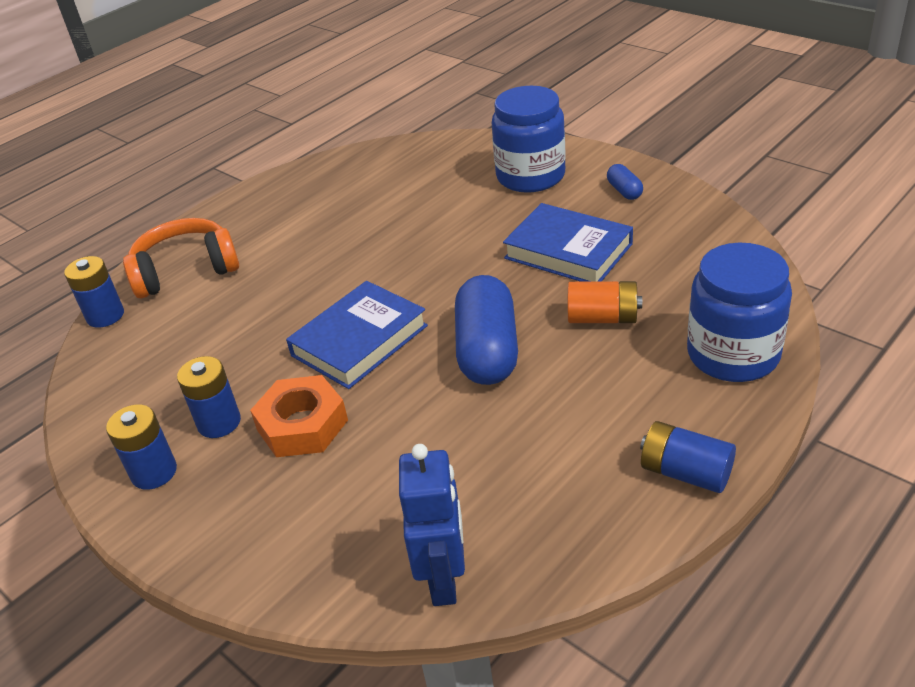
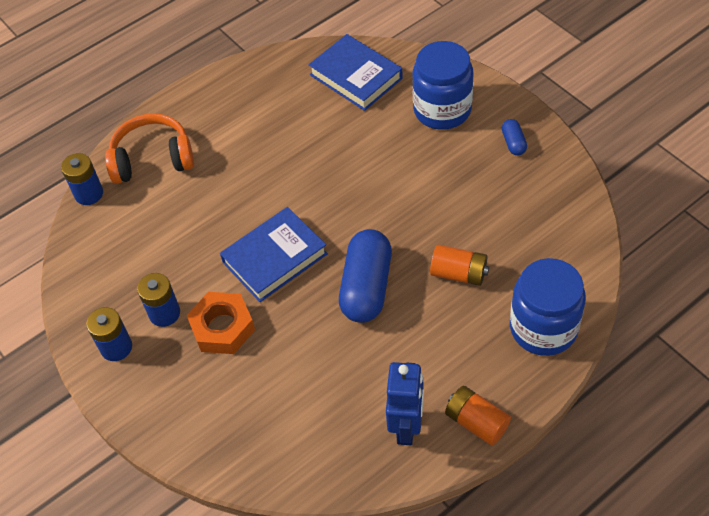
camera: 10 degrees right, 15 degrees up
blue robot [399,444,465,606] -> blue robot moved to [386,362,424,445]
blue book [503,203,633,282] -> blue book moved to [308,34,403,111]
blue battery [640,421,736,493] -> orange battery [445,386,511,446]

